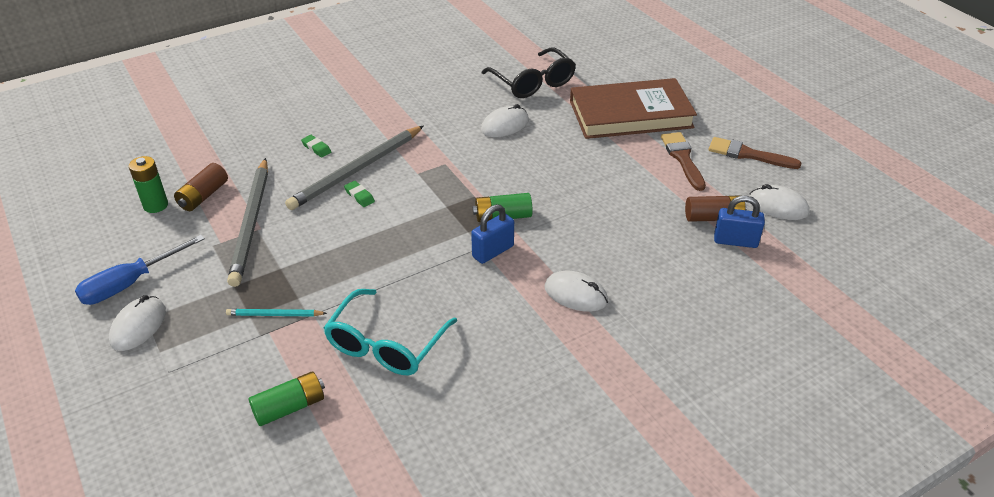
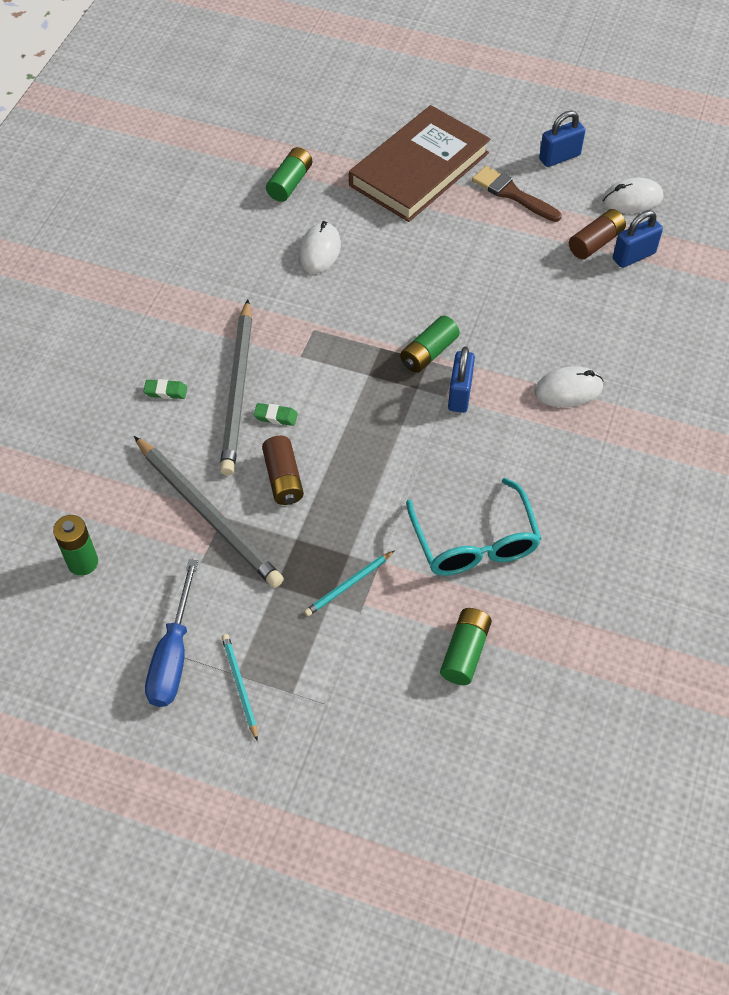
camera: 40 degrees left, 15 degrees up
white mouse [109,295,166,351] -> turquoise pencil [222,634,258,741]
brown battery [174,163,228,211] -> brown battery moved to [262,436,304,505]
black glasses [482,48,576,98] -> green battery [266,147,312,202]
brown brush [709,137,802,169] -> blue padlock [539,111,586,167]

